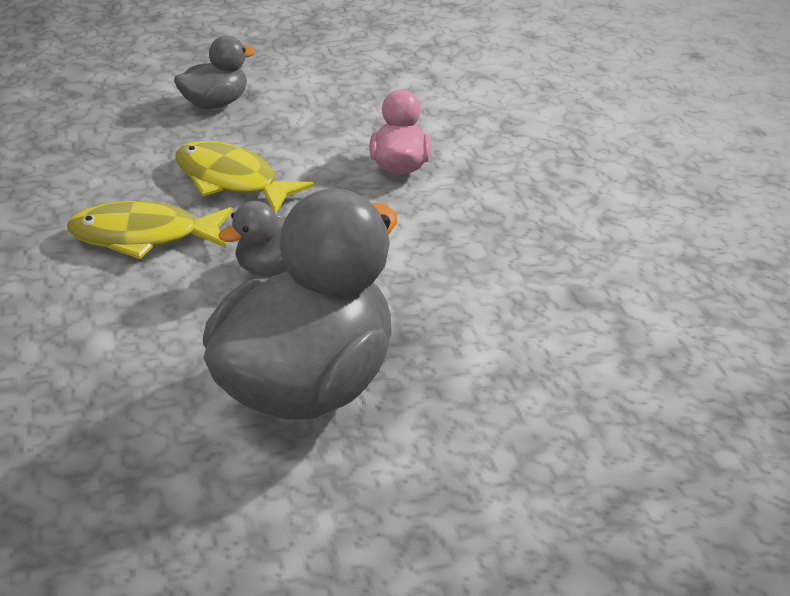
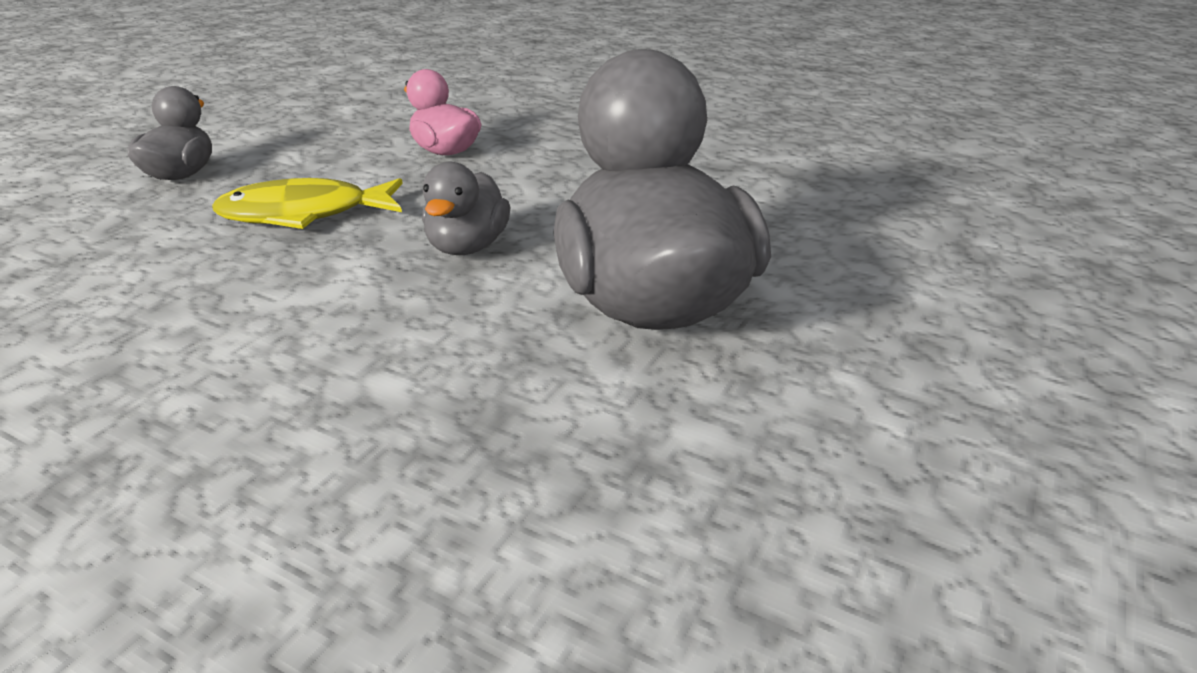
camera: 45 degrees left, 5 degrees down
yellow fish [67,201,233,259] -> none

